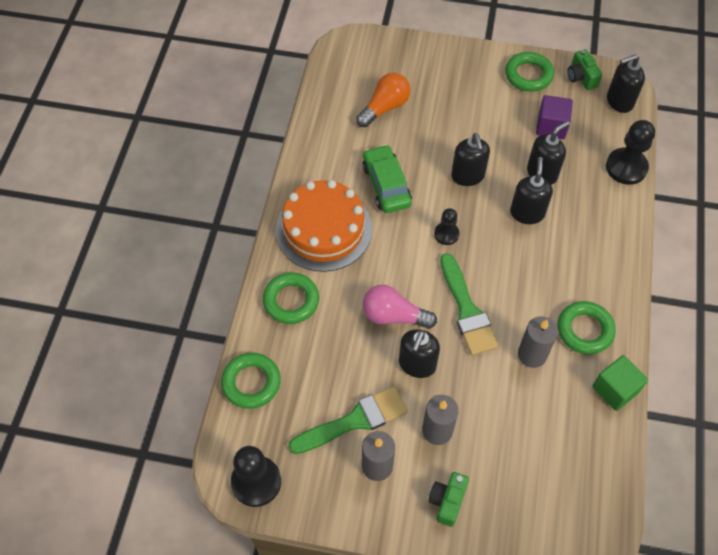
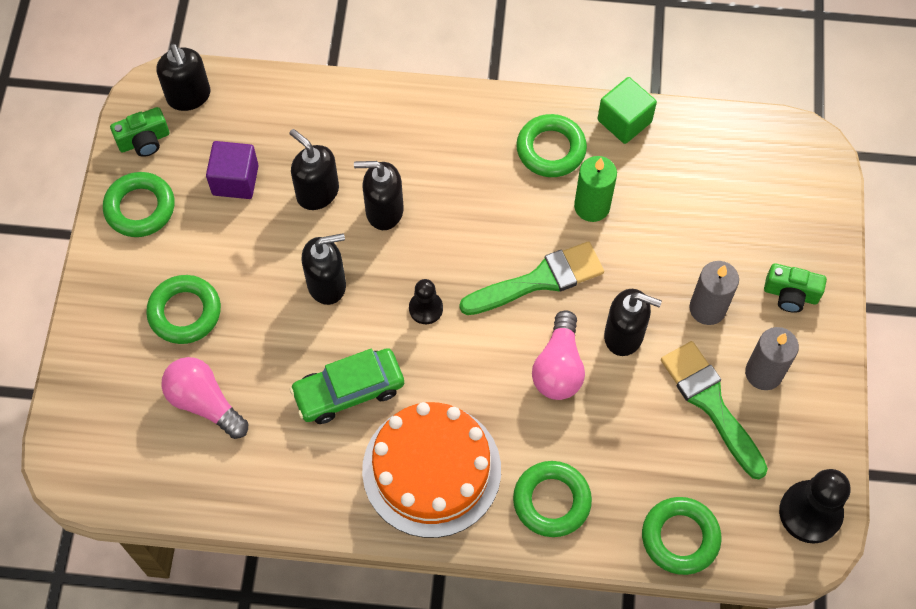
camera: 95 degrees left, 5 degrees up
orange light bulb [356,73,410,127] -> pink light bulb [161,357,248,439]
grey candle [518,316,558,368] -> green candle [574,156,617,222]
black pawn [606,120,655,185] -> none
none -> green ring [146,275,221,344]

